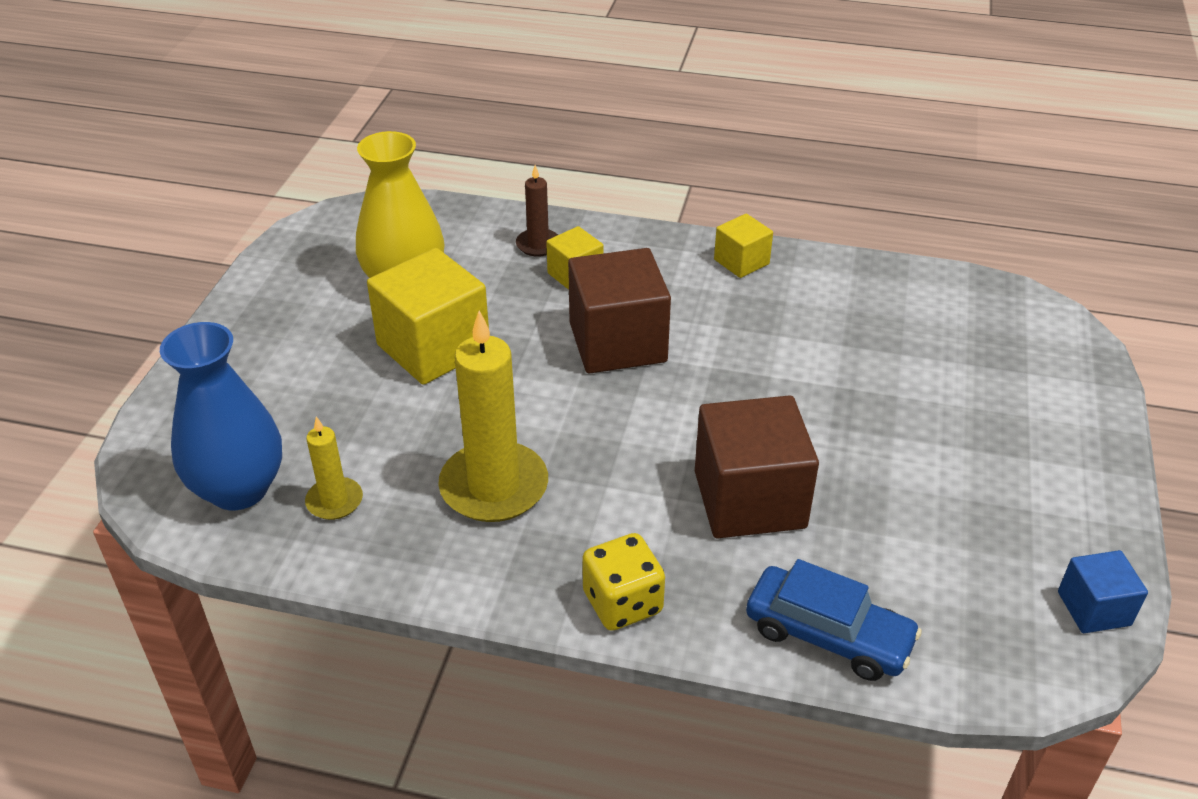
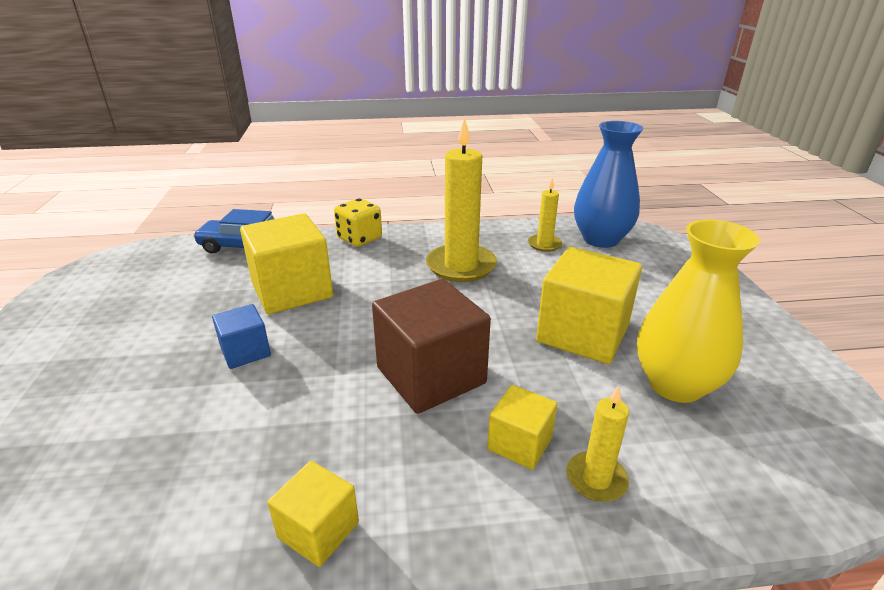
camera: 160 degrees right, 10 degrees down
brown candle [516,165,558,257] -> yellow candle [566,385,629,502]
brown cube [695,395,819,538] -> yellow cube [240,213,333,314]
blue cube [1058,550,1148,633] -> blue cube moved to [212,304,271,369]

